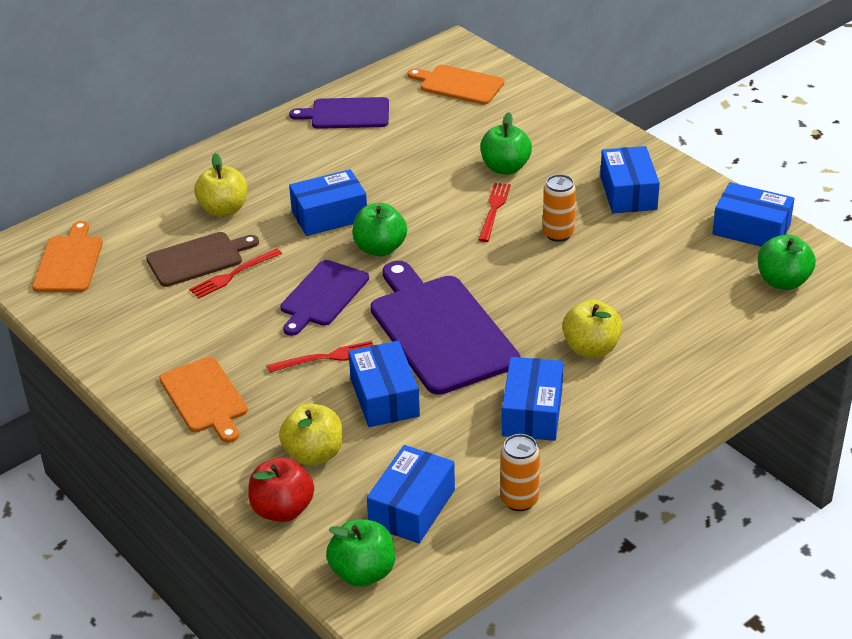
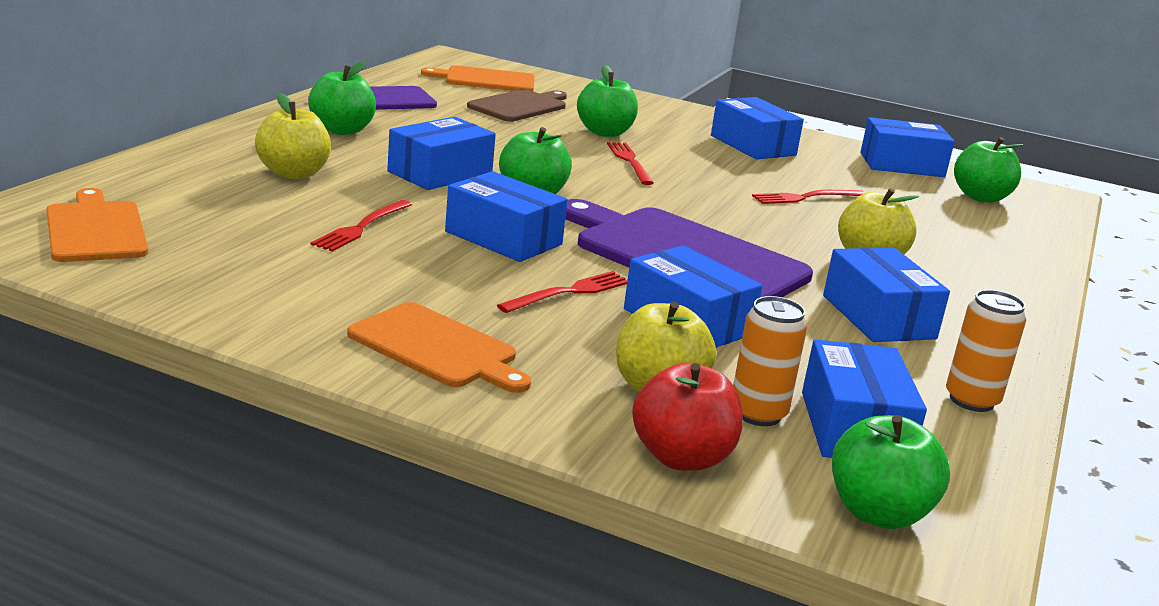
camera: 30 degrees left, 15 degrees down
brown cutting board [146,232,259,287] -> brown cutting board moved to [467,89,567,122]
purple cutting board [280,260,369,336] -> blue box [445,171,567,262]
orange can [543,174,576,242] -> orange can moved to [733,296,807,426]
none -> green apple [308,61,376,135]
none -> red fork [752,190,865,204]

